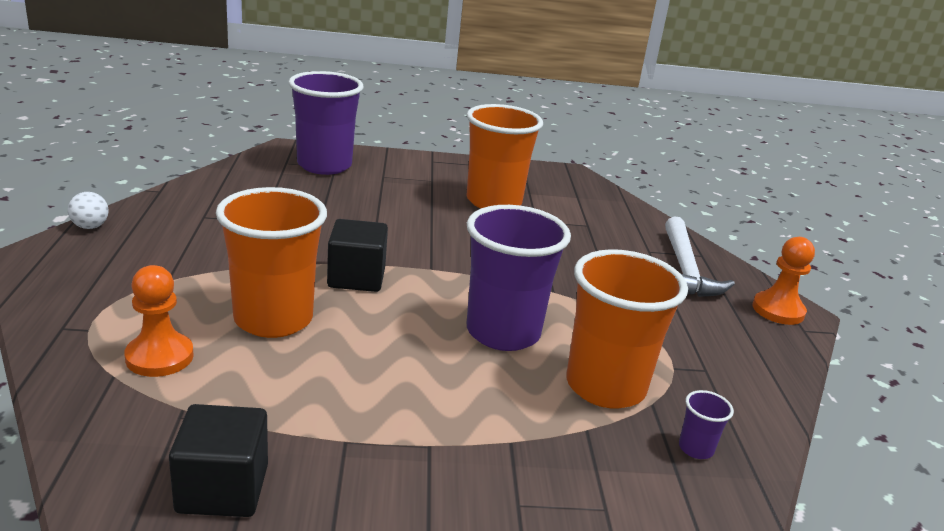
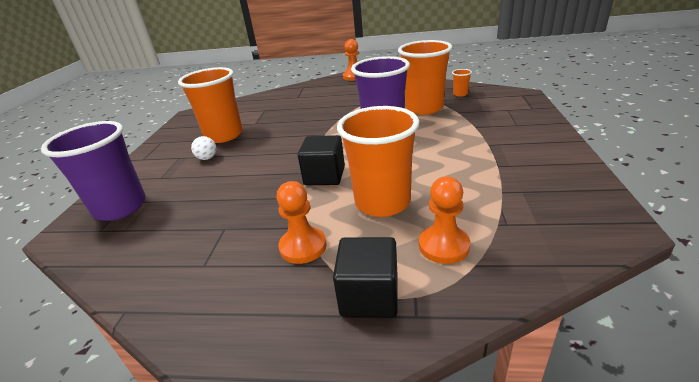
camera: 75 degrees left, 5 degrees up
white ball [68,192,109,229] -> white ball moved to [191,136,217,160]
black cube [169,404,268,517] -> black cube moved to [333,237,398,318]
white hammer [665,216,735,297] -> none
purple cup [679,390,734,459] -> orange cup [452,69,472,97]
none -> orange pawn [276,181,327,264]

